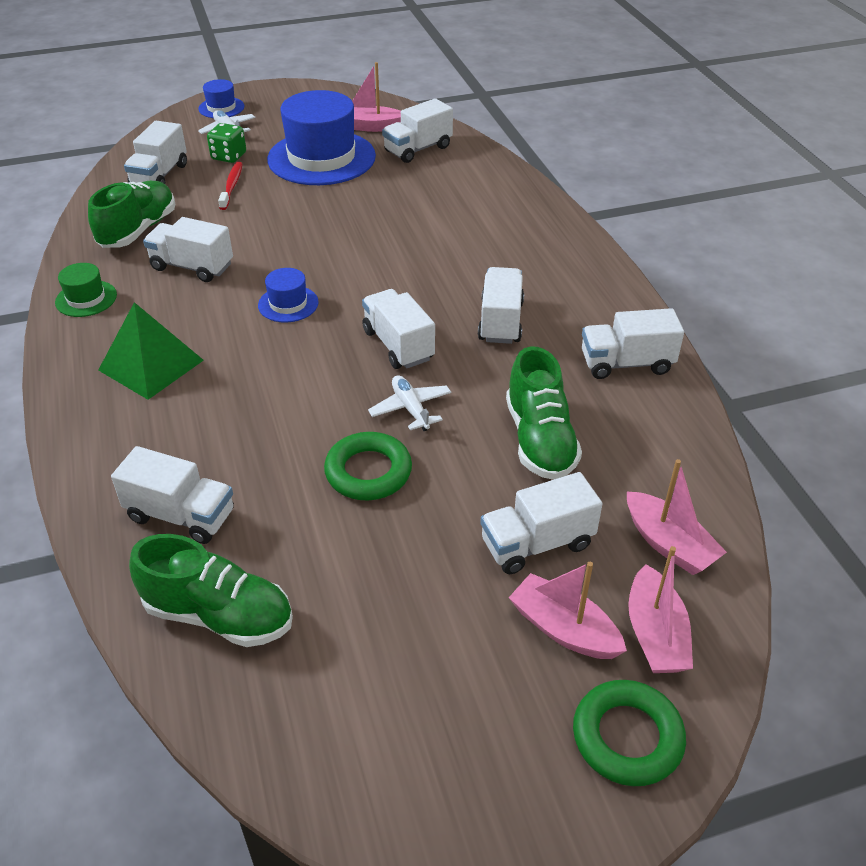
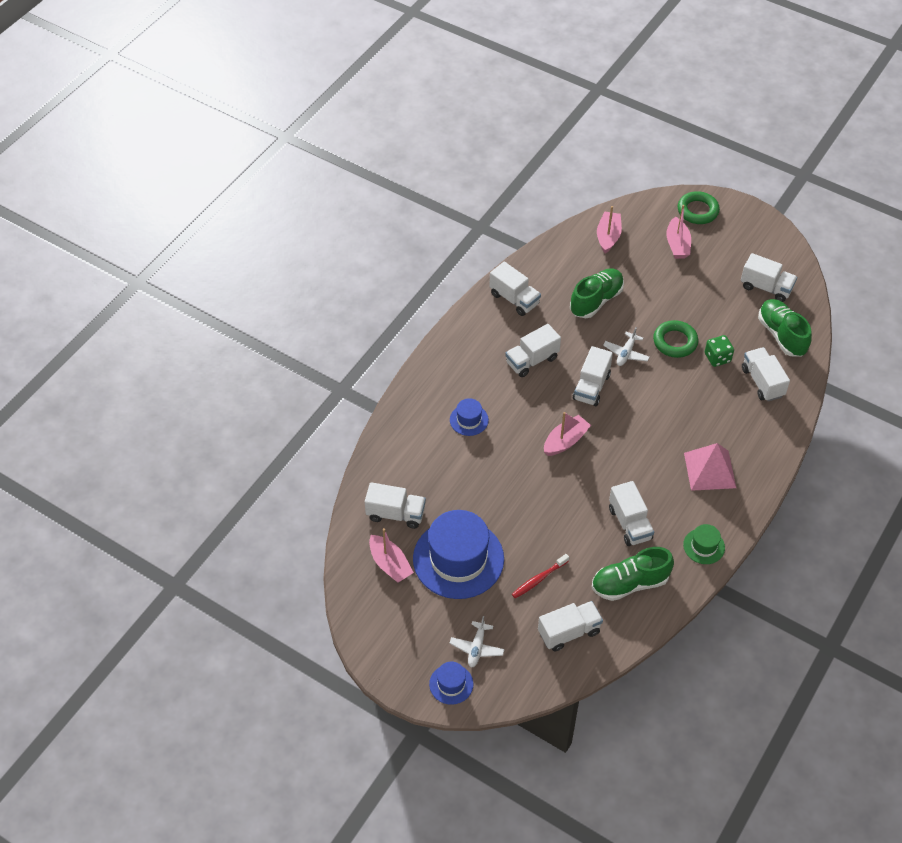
camera: 130 degrees left, 10 degrees up
green pyramid [98,302,204,400] -> pink pyramid [684,443,736,491]
green dice [207,123,246,163] -> green dice moved to [705,335,734,367]
blue hat [258,268,319,323] -> blue hat moved to [450,398,489,436]
white truck [480,472,602,574] -> white truck moved to [741,253,797,302]
pink boat [628,546,693,673] -> pink boat moved to [544,412,591,456]

